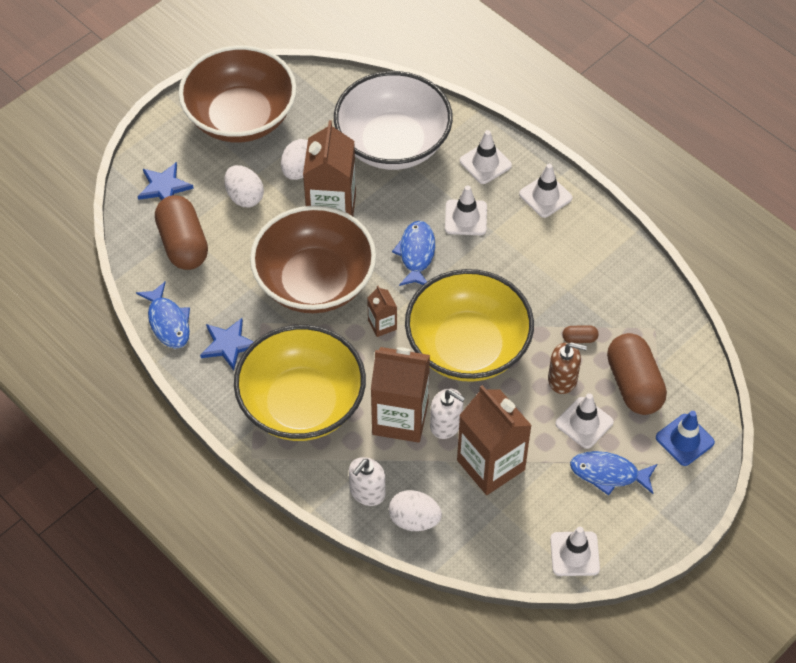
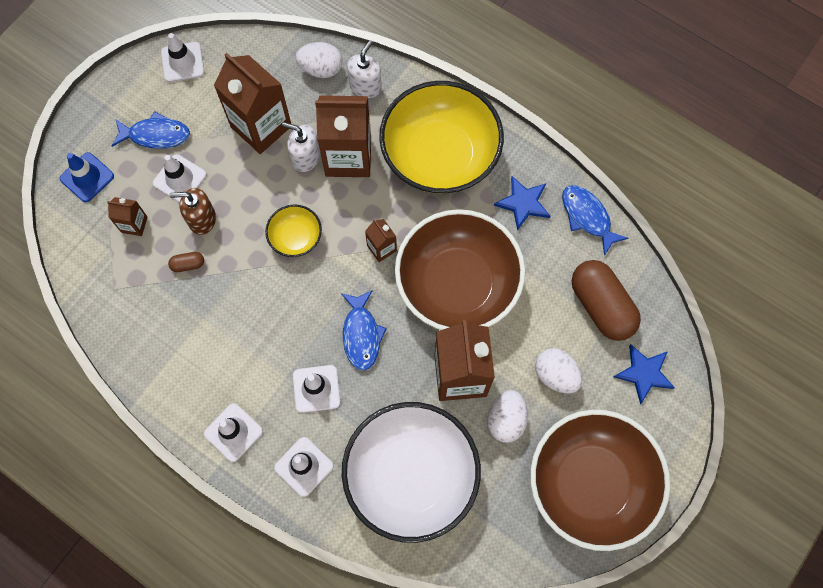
camera: 170 degrees right, 15 degrees up
yellow bowl [405,269,534,382] -> yellow bowl [265,204,322,257], size x0.45
brown capsule [607,333,667,415] -> brown carton [107,197,147,236]

